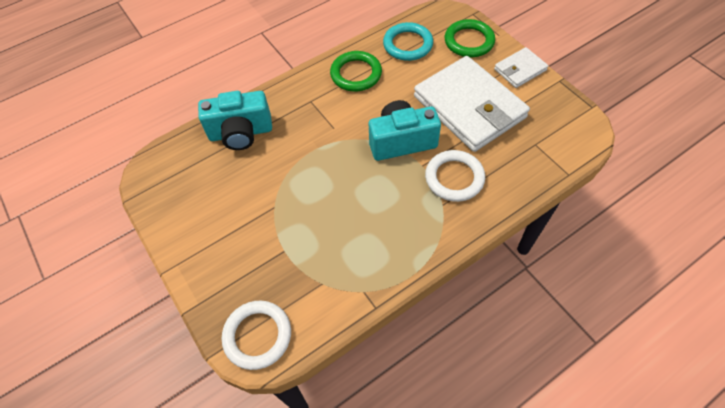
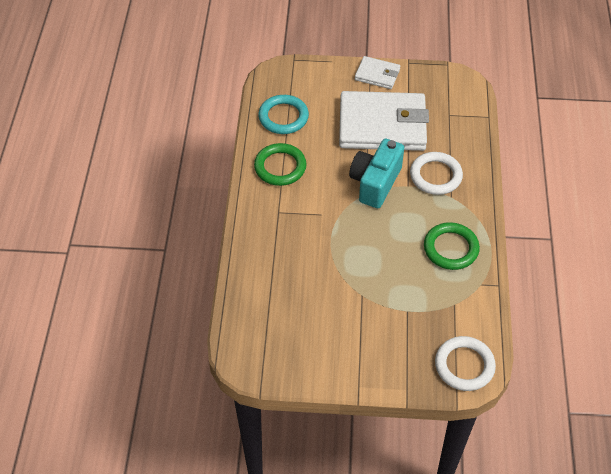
camera: 55 degrees left, 5 degrees down
turquoise camera [198,91,272,150] -> none
green ring [445,19,495,57] -> green ring moved to [424,222,480,270]
white wallet [494,47,548,88] -> white wallet turned 75 degrees counterclockwise [355,56,401,89]

